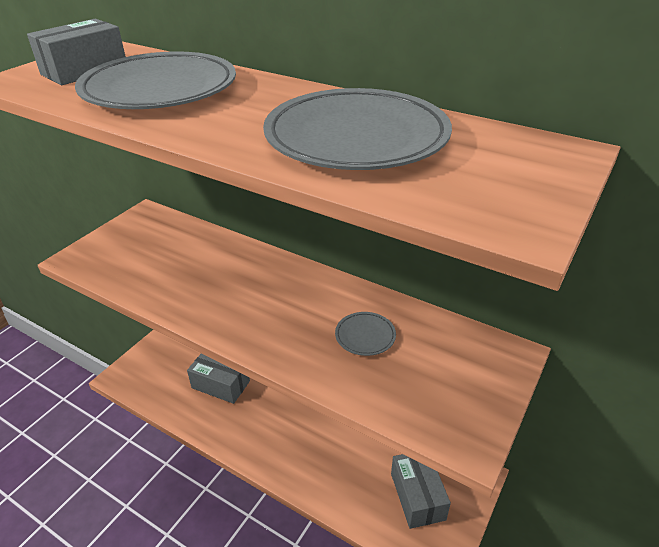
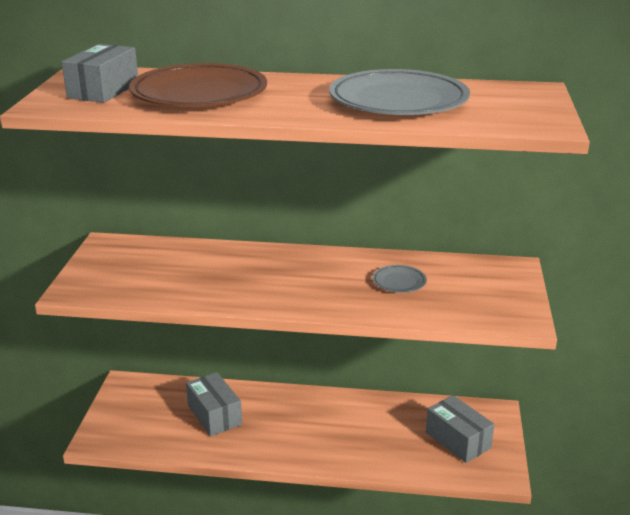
camera: 25 degrees left, 10 degrees down
grey plate [75,51,236,109] -> brown plate [129,63,267,107]
grey box [187,353,250,404] -> grey box turned 60 degrees clockwise [186,372,242,436]

